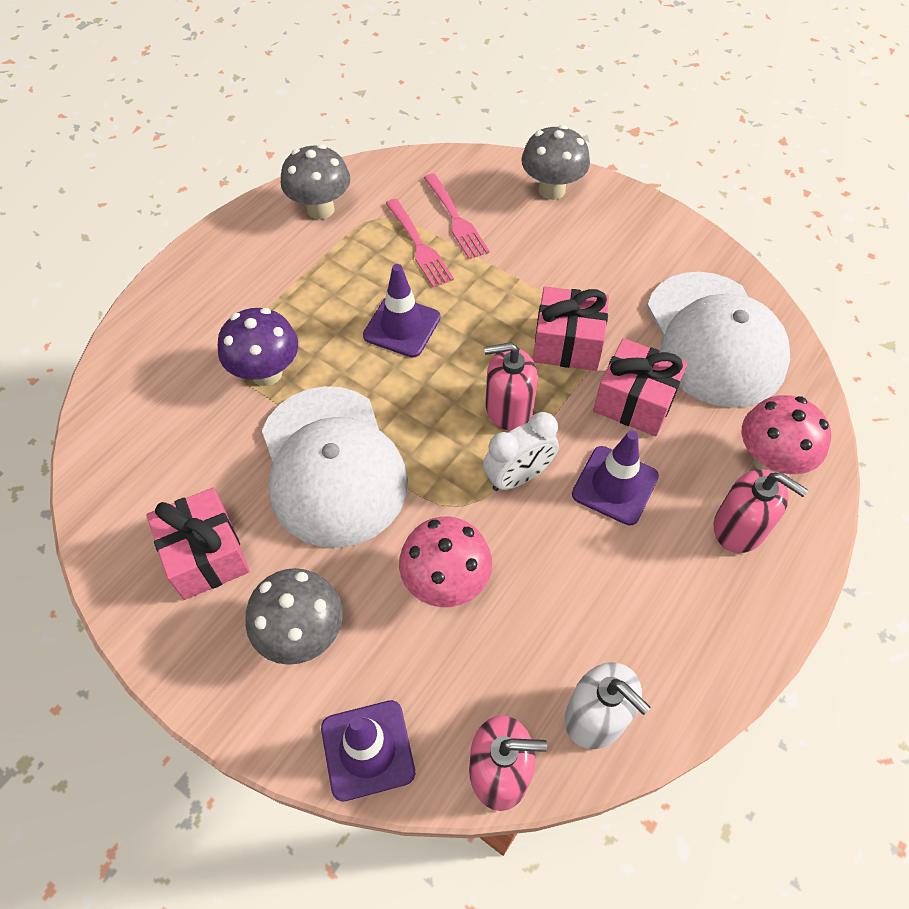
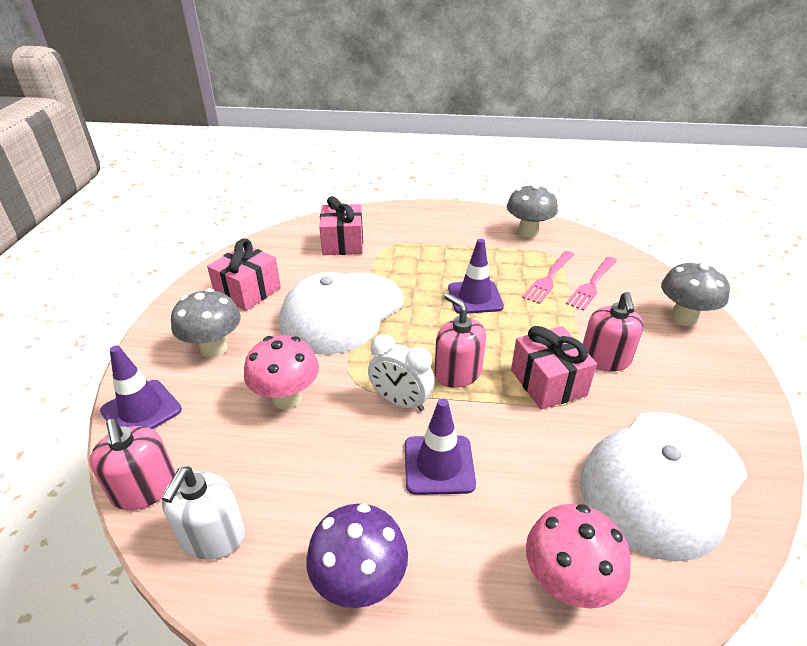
camera: 60 degrees right, 20 degrees down
purple mushroom [218,308,298,386] -> purple mushroom moved to [306,504,408,608]
pink gift [593,338,688,436] -> pink gift moved to [319,196,363,255]
pink soap dispenser [714,469,808,553] -> pink soap dispenser moved to [583,292,644,372]

